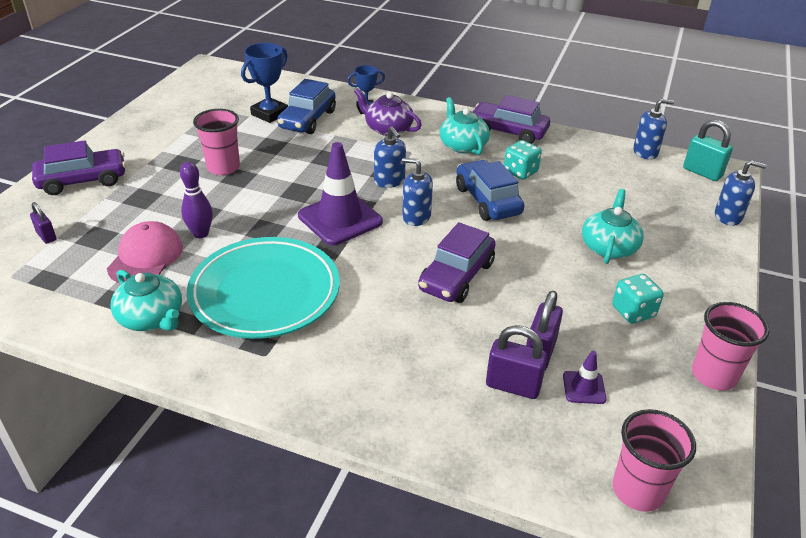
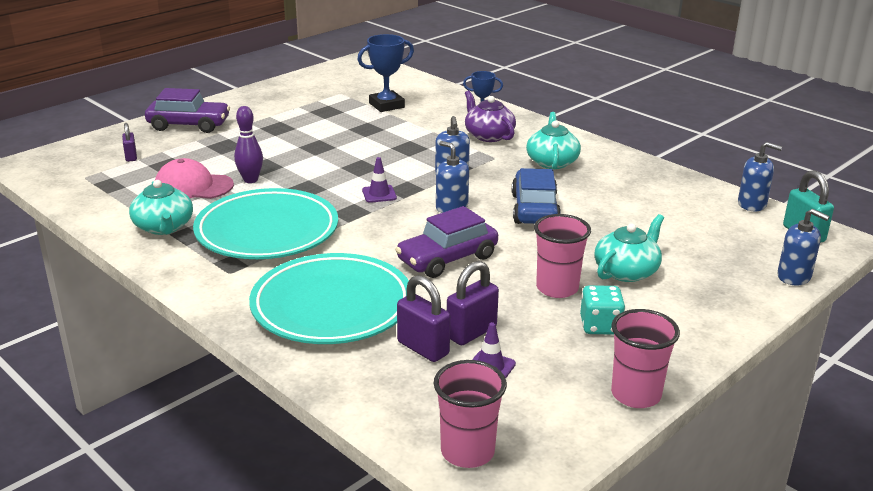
camera: 25 degrees right, 10 degrees down
pink cap [107,221,183,283] -> pink cap turned 120 degrees counterclockwise [155,158,234,199]
pink cup [193,109,240,175] -> pink cup moved to [534,214,591,298]
blue car [277,79,336,134] -> none
purple traffic cone [298,142,383,245] -> purple traffic cone [362,157,397,203], size x0.47
purple car [472,95,550,144] -> none
turquoise dice [504,140,542,180] -> none
none -> turquoise plate [249,253,409,344]

